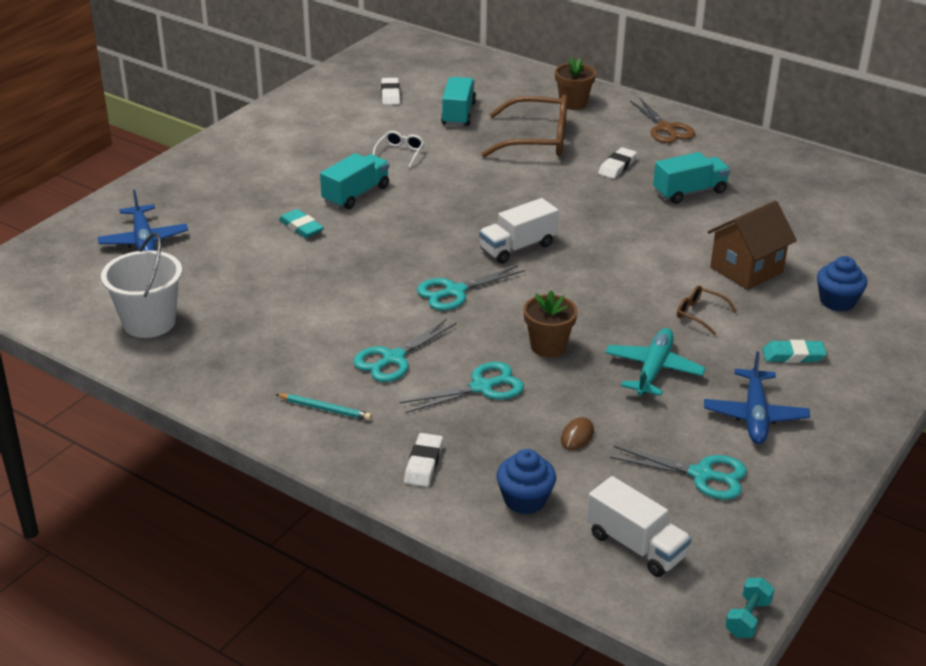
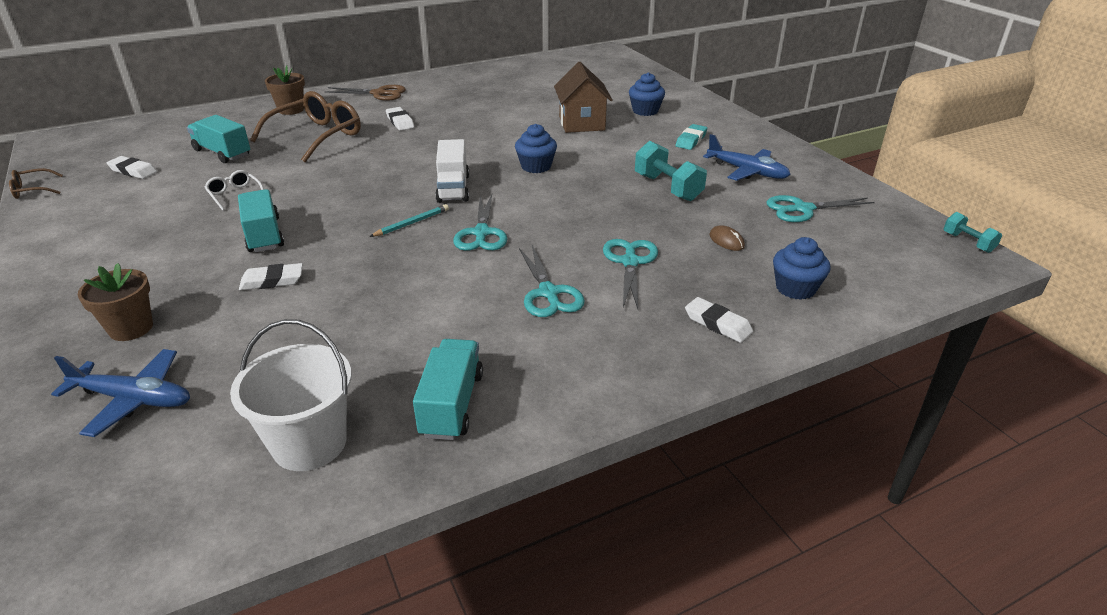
camera: 60 degrees left, 0 degrees up
turquoise pencil [275,394,372,421] -> turquoise pencil moved to [369,204,449,237]
turquoise eraser [279,209,324,238] -> white eraser [239,263,303,290]
brown flower pot [523,290,578,357] -> brown flower pot moved to [78,263,153,341]
white truck [587,476,692,577] -> none
turquoise plane [605,328,706,396] -> turquoise dumbbell [635,141,707,201]
turquoise scissors [610,446,747,500] -> turquoise scissors turned 150 degrees counterclockwise [766,195,875,222]
turquoise truck [653,152,730,204] -> turquoise truck moved to [413,339,483,440]
brown glasses [677,285,737,336] -> brown glasses moved to [9,168,63,199]
none -> blue cupcake [515,124,557,173]

